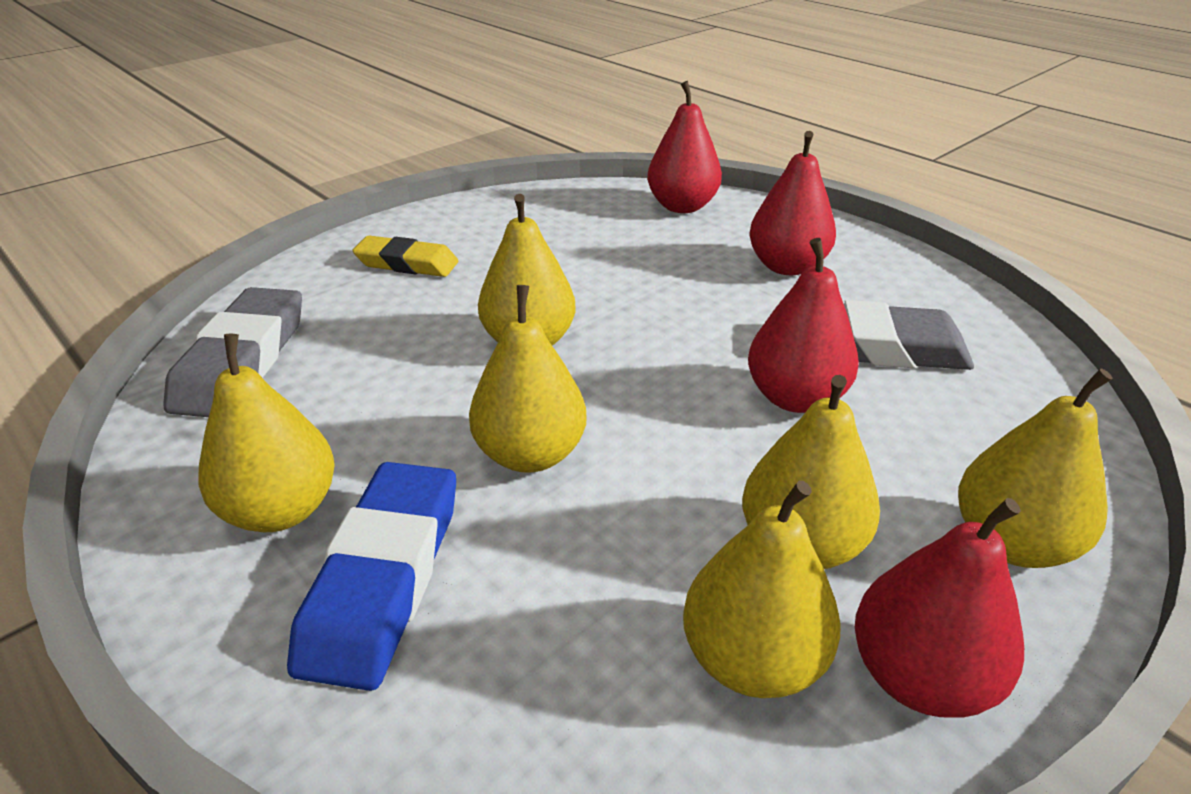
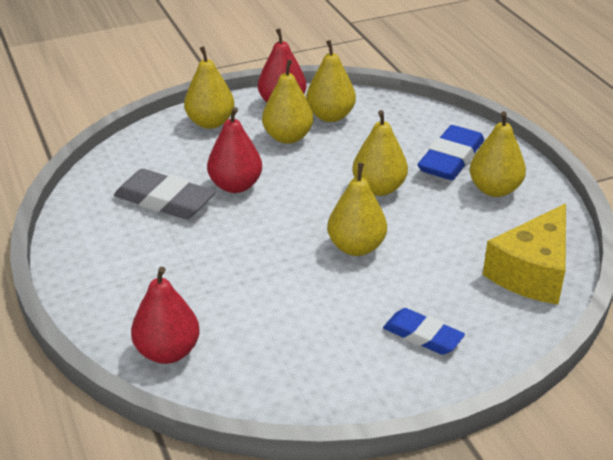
camera: 160 degrees left, 0 degrees up
grey eraser [163,287,302,417] -> yellow cheese [483,203,566,305]
yellow eraser [352,236,458,277] -> blue eraser [383,308,465,355]
red pear [749,131,836,275] -> none

